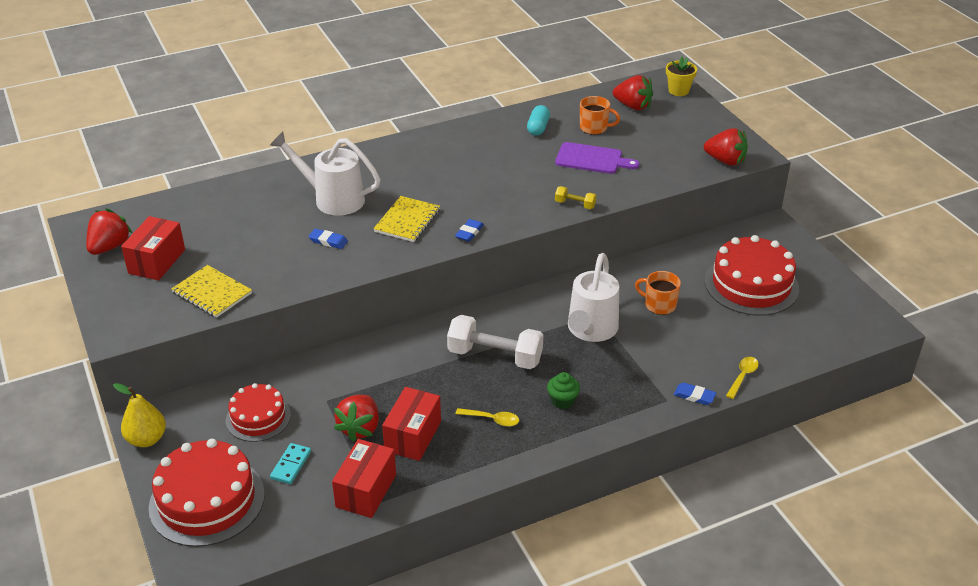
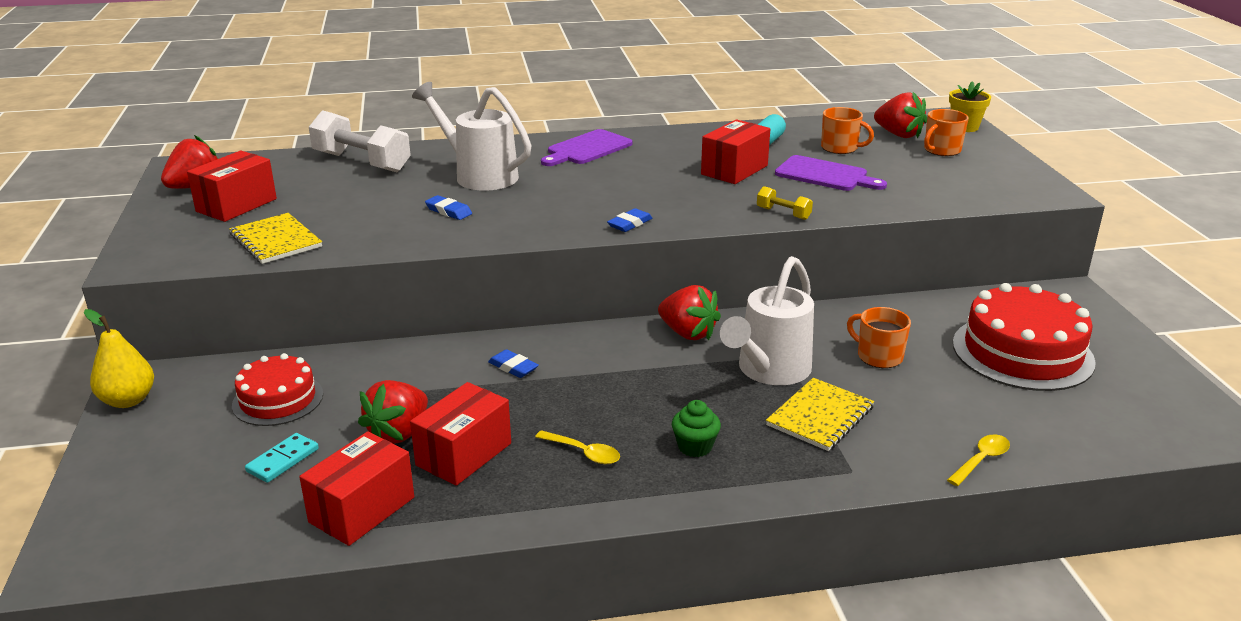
camera: 15 degrees right, 10 degrees down
red cake [149,439,265,547] -> none
yellow notebook [373,196,440,242] -> yellow notebook moved to [766,378,874,451]
white dumbbell [447,315,543,369] -> white dumbbell moved to [309,110,411,172]
blue eraser [674,383,716,405] -> blue eraser moved to [488,349,539,378]
red strawberry [704,128,748,166] -> red strawberry moved to [658,285,721,340]
none -> purple cutting board [541,129,632,166]
none -> red box [701,119,770,184]
none -> orange mug [924,109,969,156]

